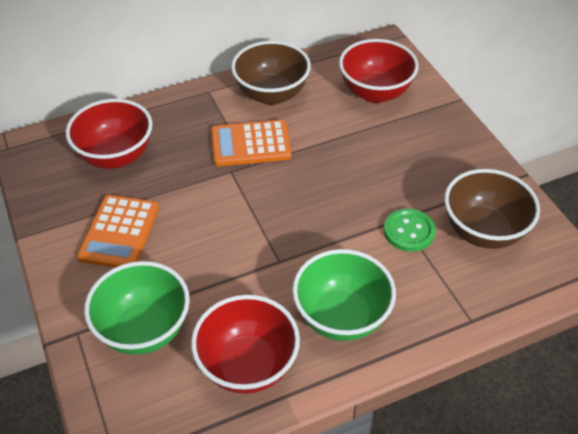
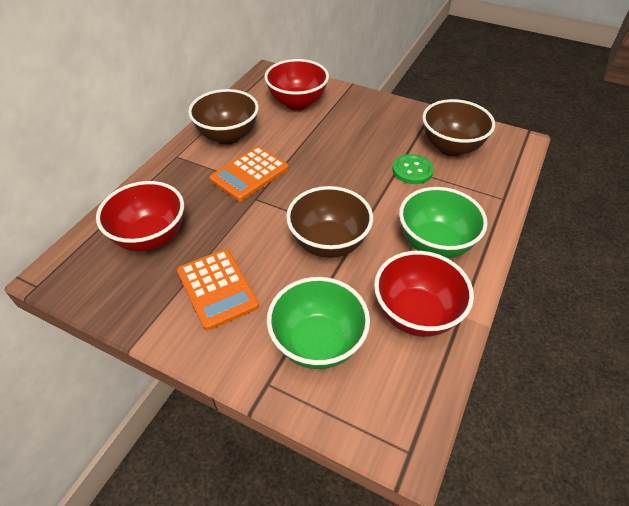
camera: 40 degrees left, 0 degrees up
none -> brown bowl [286,186,373,258]

